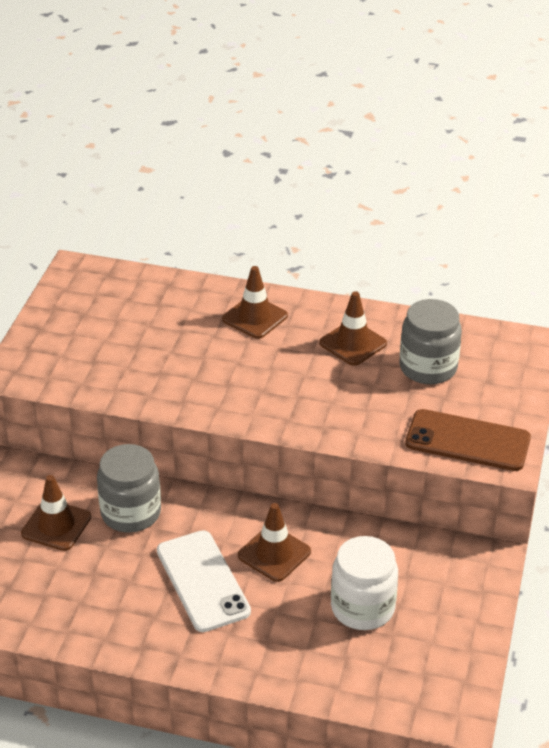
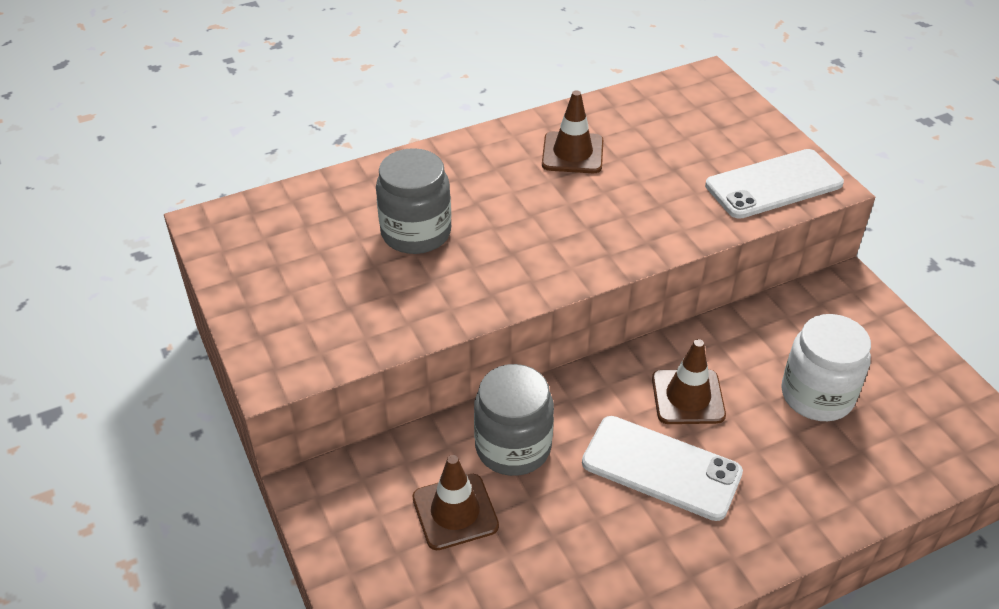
camera: 40 degrees left, 5 degrees up
brown traffic cone [222,266,288,339] -> none
grey jar [400,299,462,384] -> grey jar moved to [376,148,451,254]
brown phone [405,409,531,471] -> white phone [705,149,844,219]

